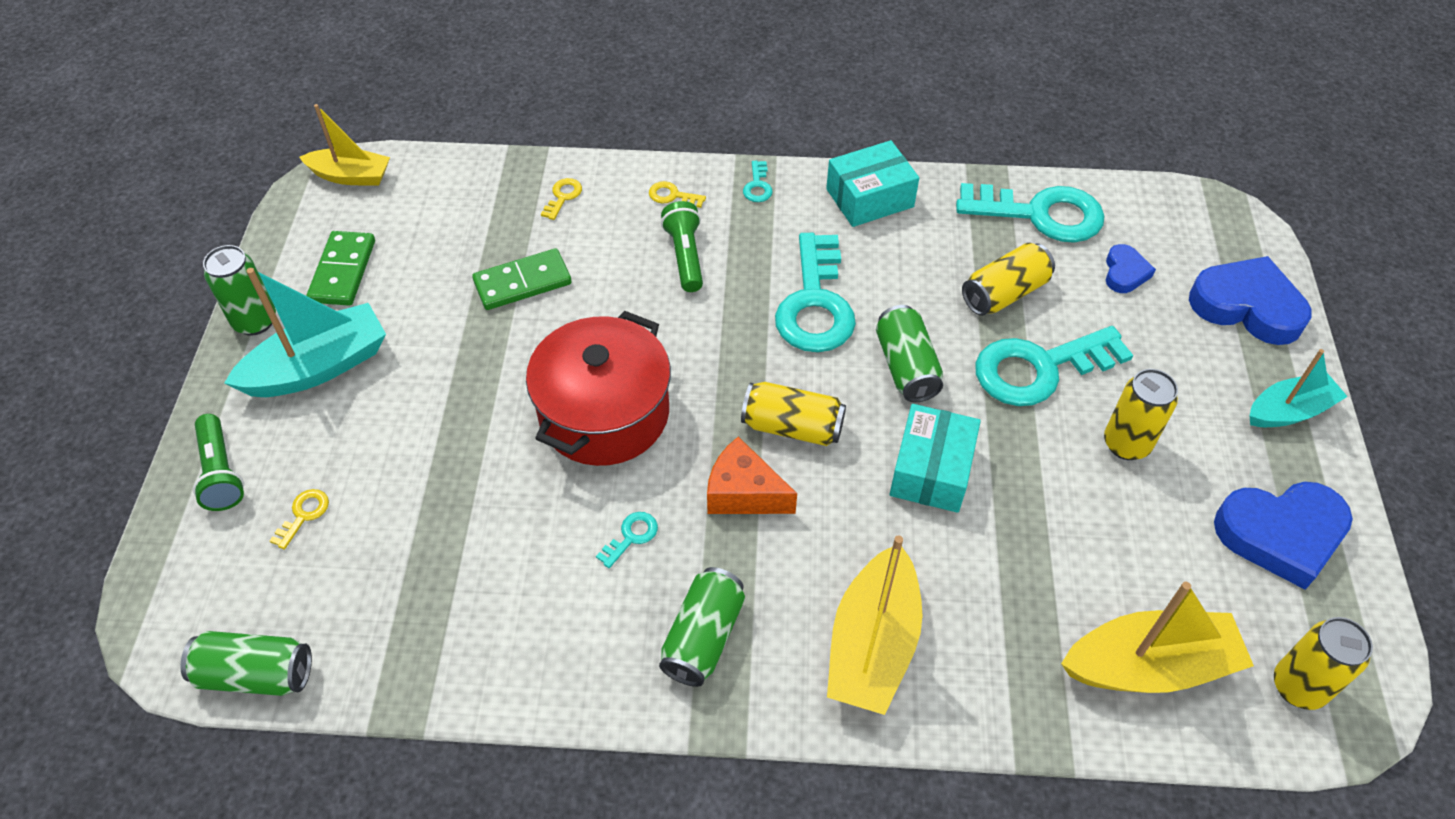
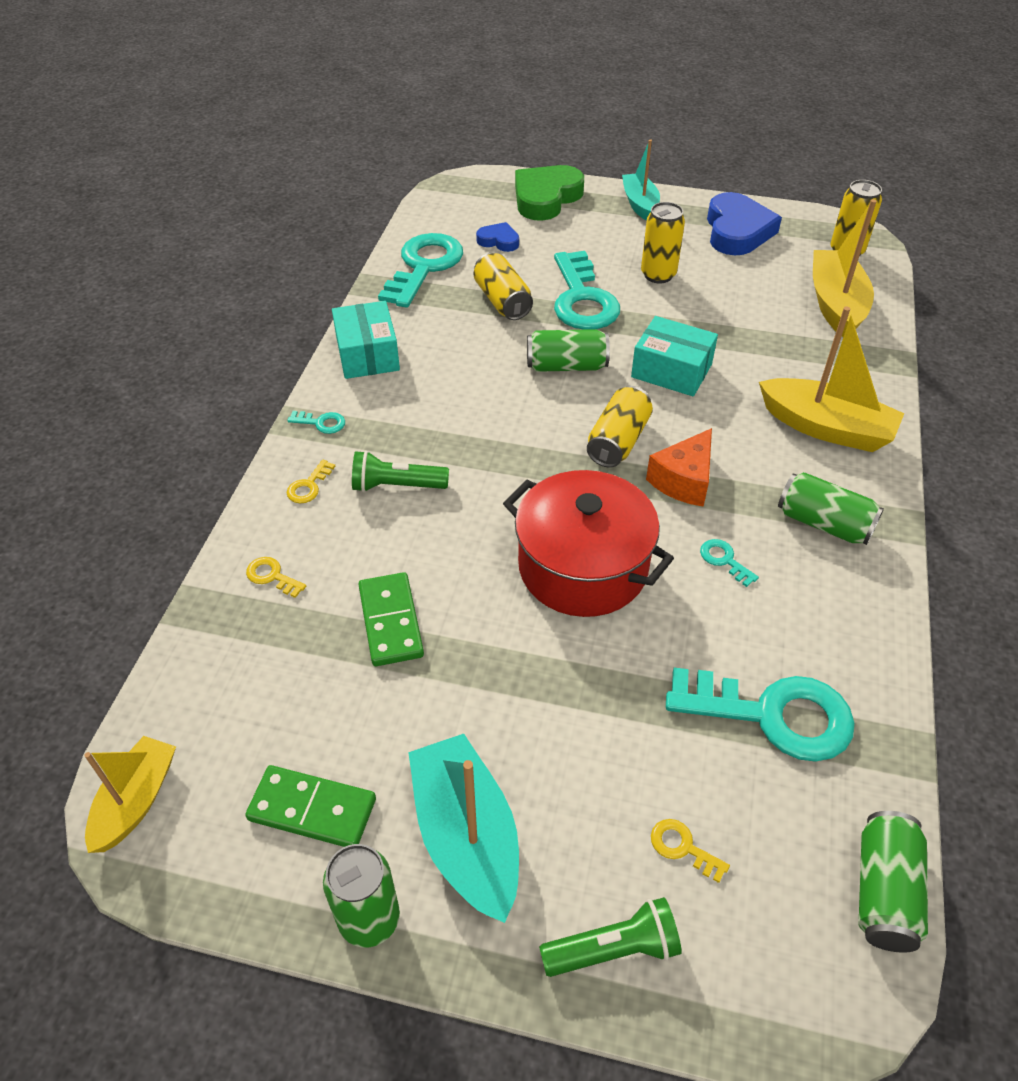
camera: 80 degrees left, 5 degrees down
turquoise key [775,233,856,352] -> turquoise key moved to [666,668,855,762]
blue heart [1189,256,1312,345] -> green heart [515,165,584,221]

